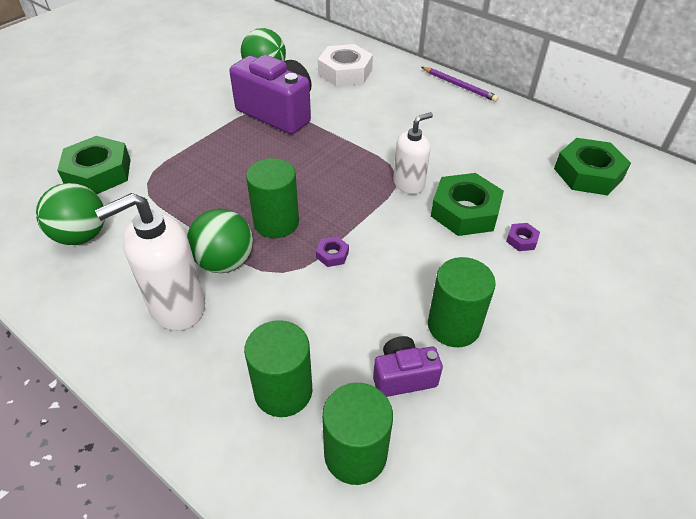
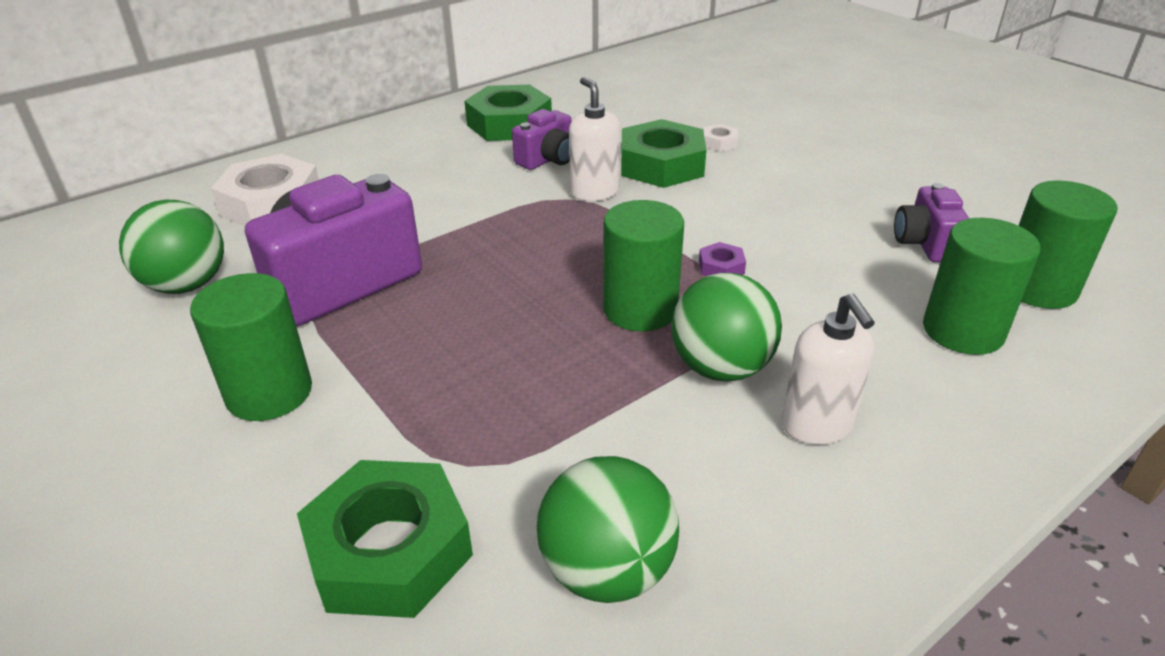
camera: 75 degrees left, 10 degrees down
white soap dispenser [95,193,205,331] -> white soap dispenser [781,293,875,445], size x0.64
purple pencil [422,67,499,102] -> none
green cylinder [428,257,496,347] -> green cylinder moved to [190,273,312,421]
purple nut [506,223,540,251] -> white nut [703,124,738,152]
green nut [554,138,631,195] -> green nut moved to [464,85,552,141]
none -> purple camera [512,109,572,170]

